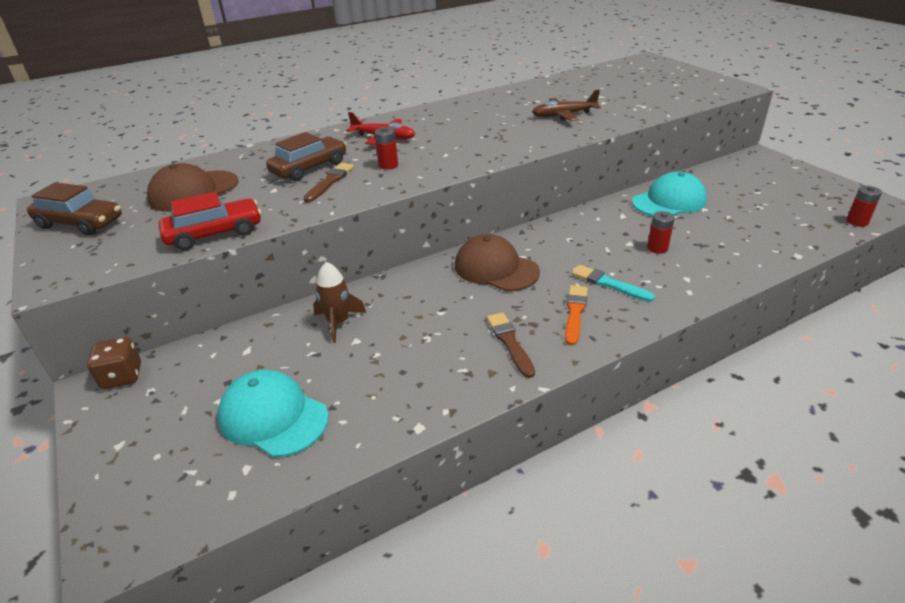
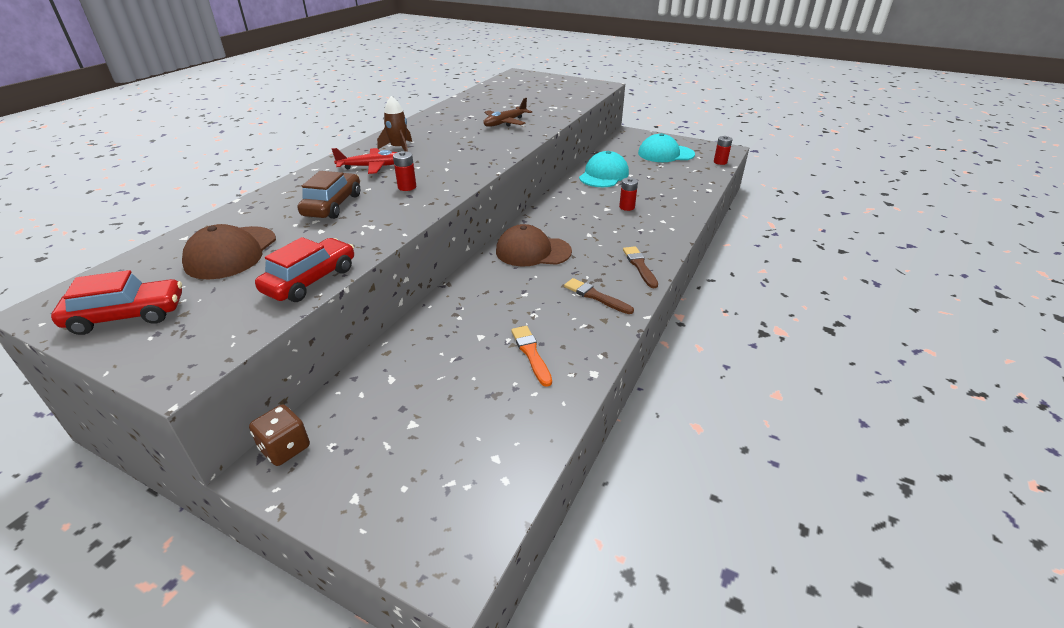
camera: 35 degrees left, 0 degrees up
brown car [27,182,122,236] -> red car [51,270,182,335]
turquoise cap [217,370,329,457] -> turquoise cap moved to [638,133,695,162]
brown brush [303,163,354,202] -> brown brush moved to [623,246,658,288]
brown rocket [313,262,366,343] -> brown rocket moved to [377,96,412,152]
orange brush [565,285,588,346] -> orange brush moved to [511,326,552,387]
turquoise brush [572,265,655,302] -> none

